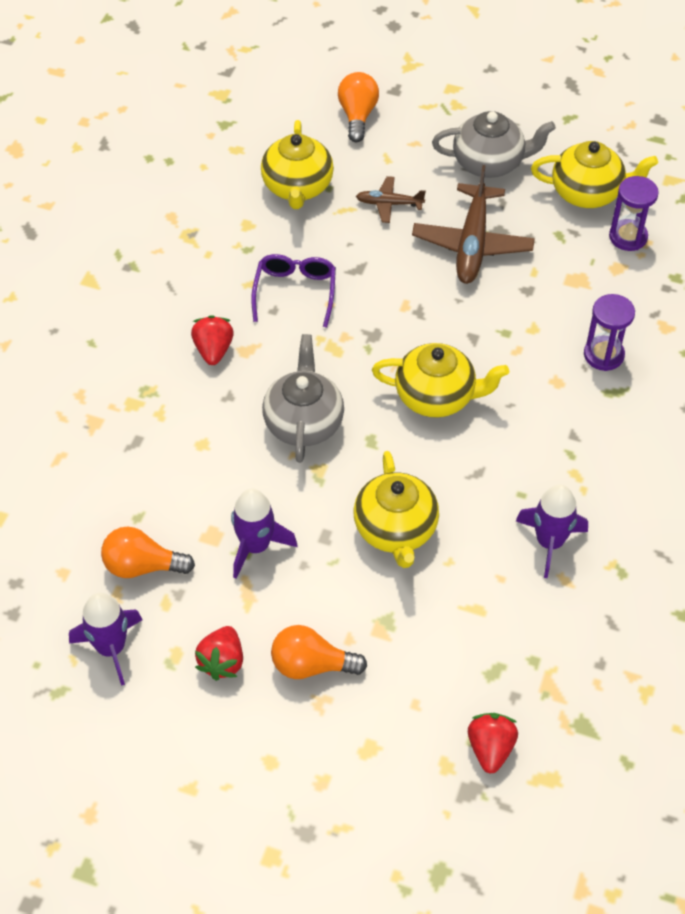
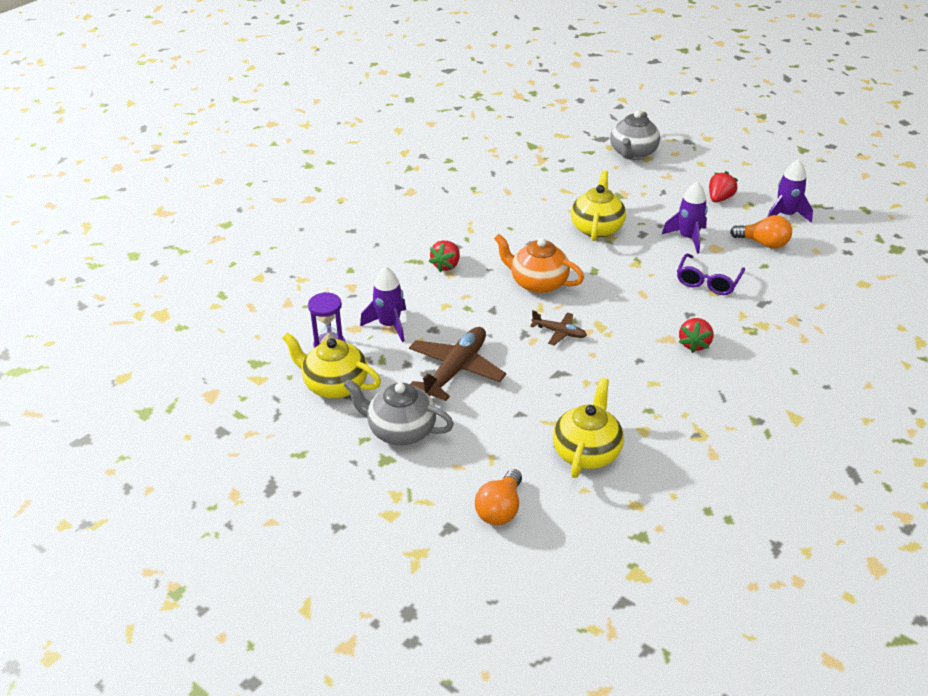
camera: 160 degrees left, 15 degrees down
purple glasses [251,254,336,328] -> purple glasses moved to [677,254,745,295]
grey teapot [262,334,344,463] -> grey teapot moved to [610,111,660,160]
orange light bulb [271,625,367,679] -> none
brown plane [356,176,426,223] -> brown plane moved to [530,310,587,345]
yellow teapot [372,343,509,417] -> orange teapot [494,234,584,294]
red strawberry [468,713,518,774] -> red strawberry moved to [429,240,460,272]
purple rocket [516,485,588,578] -> purple rocket moved to [360,266,406,342]
purple hourglass [584,294,635,371] -> none

